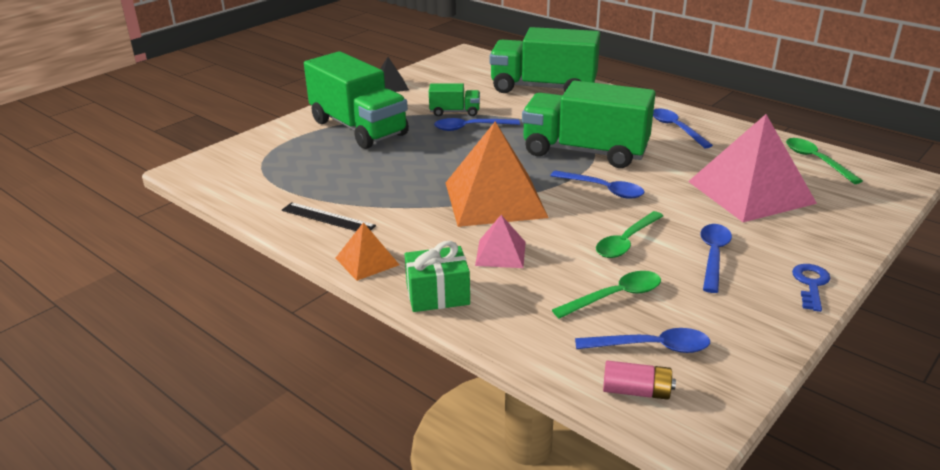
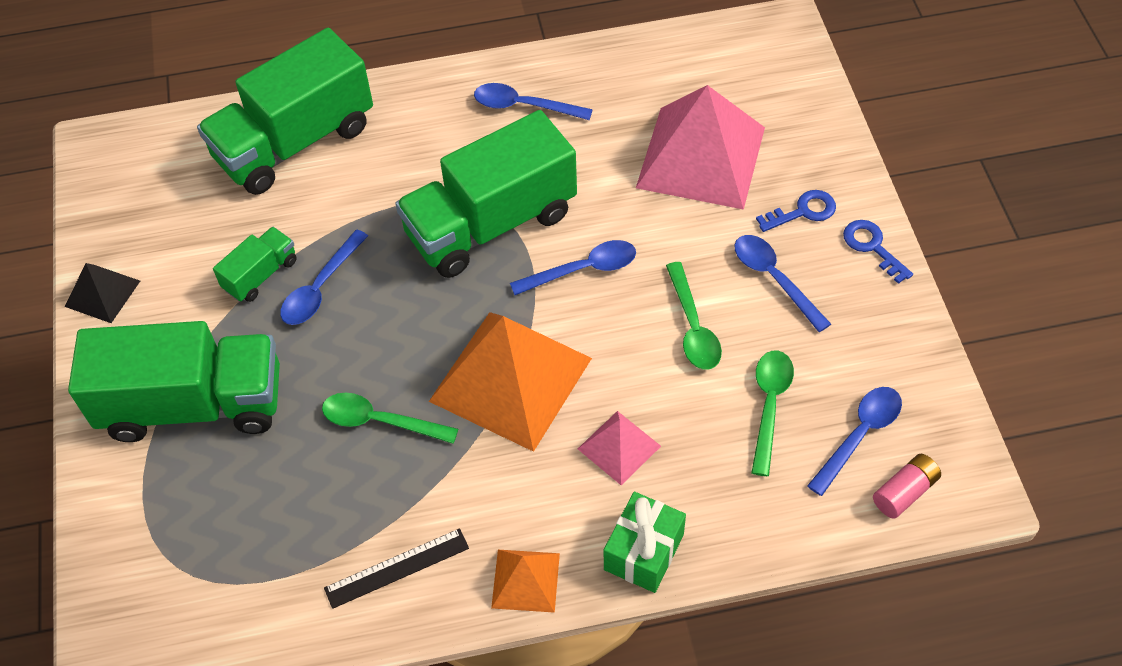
camera: 50 degrees left, 25 degrees up
green spoon [786,138,863,184] -> green spoon moved to [322,393,458,444]
none -> blue key [756,190,836,232]

